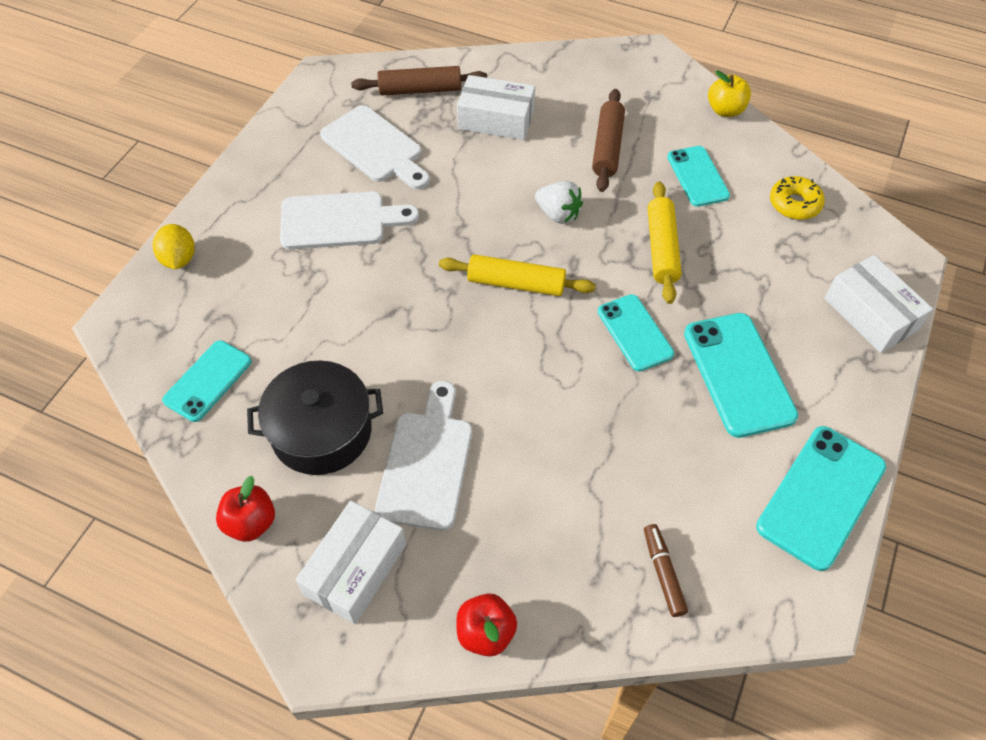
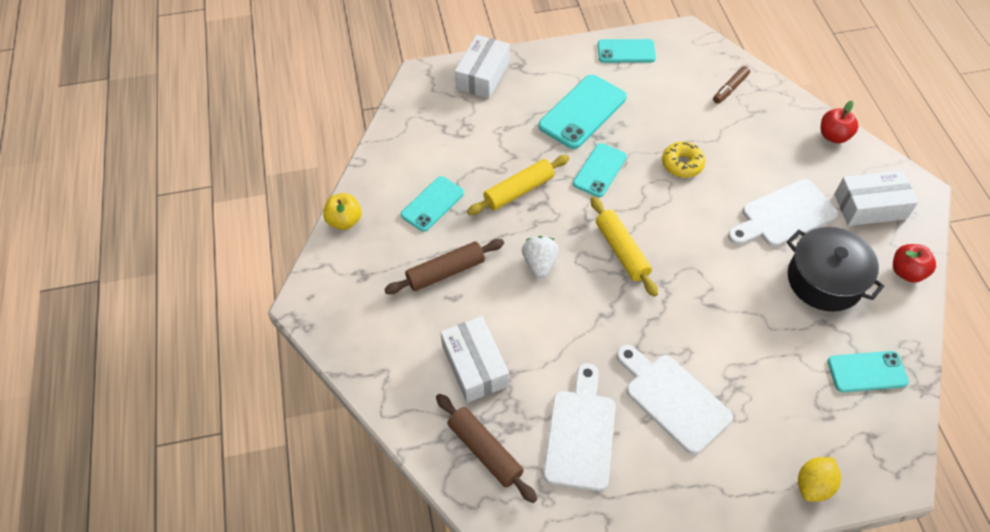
camera: 125 degrees left, 0 degrees up
turquoise phone [756,426,886,571] -> turquoise phone [598,39,656,63], size x0.65
yellow donut [770,176,825,220] -> yellow donut moved to [662,142,705,178]

